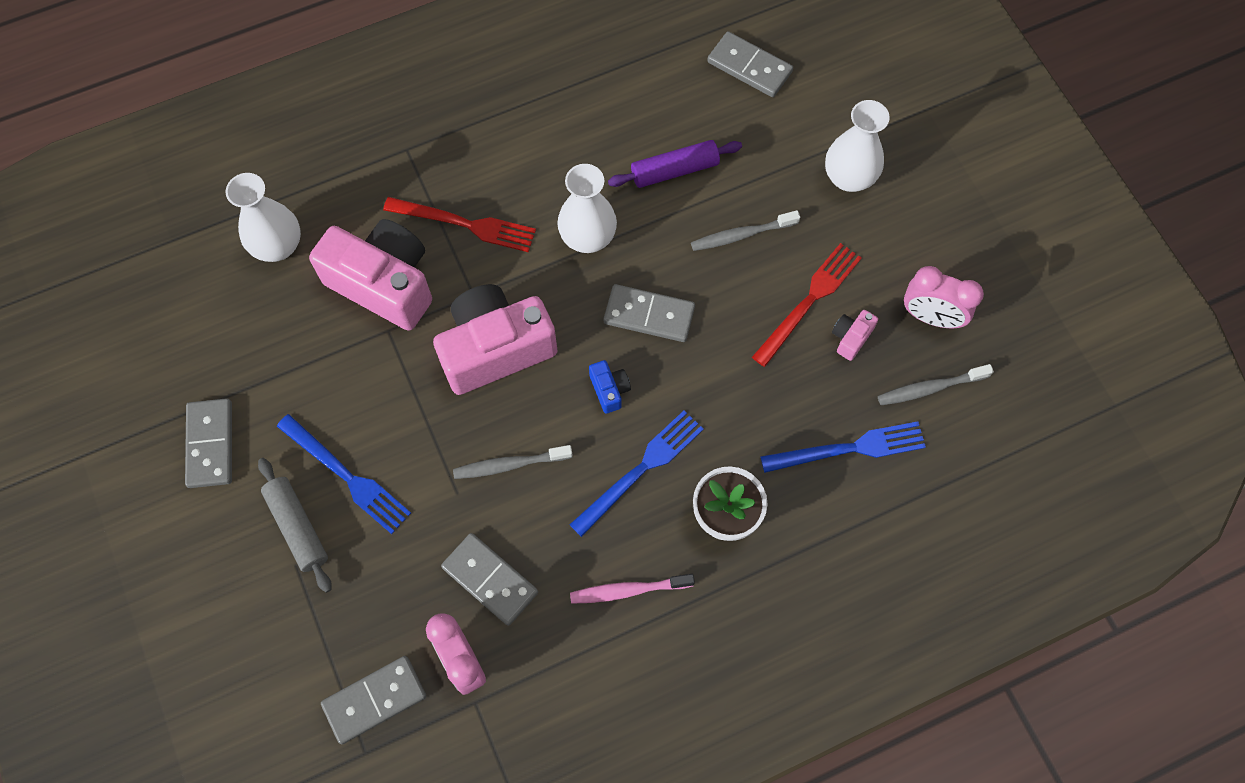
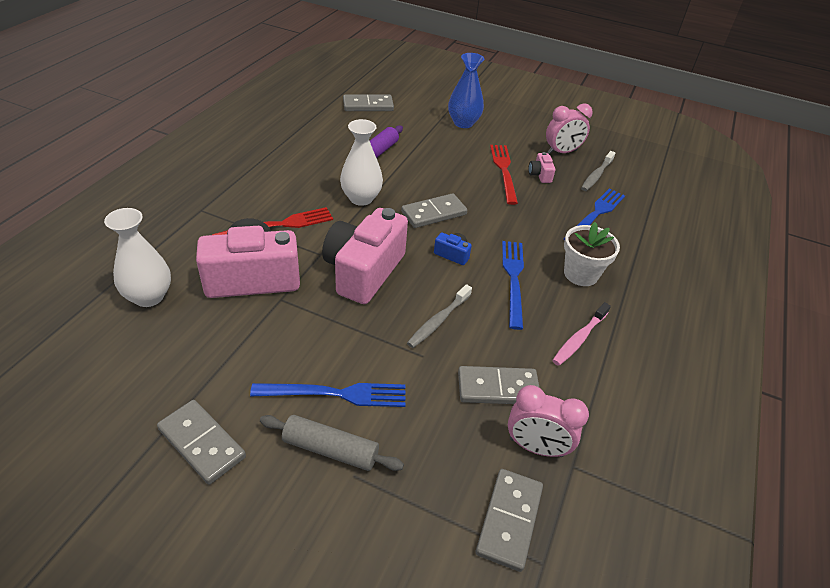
camera: 45 degrees left, 25 degrees down
grey toothbrush [691,210,800,251] -> none
white vase [825,100,890,192] -> blue vase [448,53,484,128]

